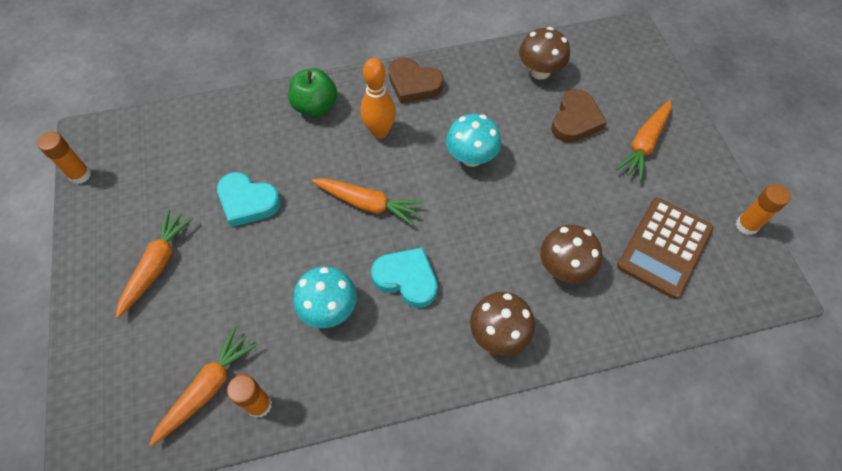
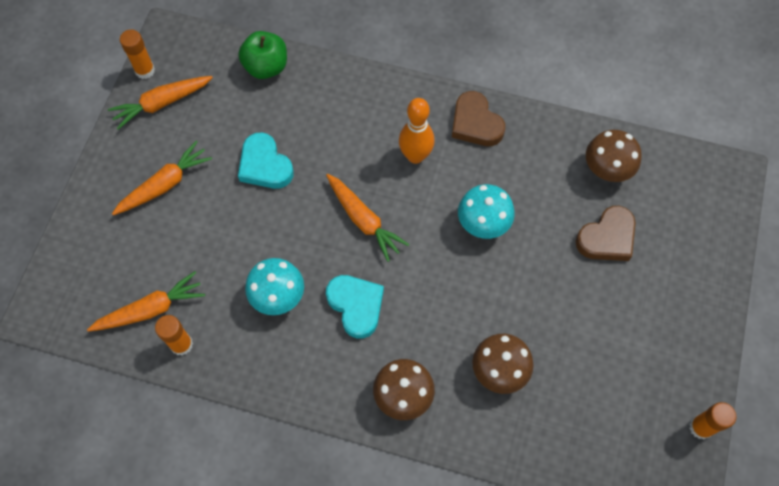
camera: 30 degrees right, 5 degrees up
green apple [288,68,337,117] -> green apple moved to [238,31,287,79]
orange carrot [615,100,671,181] -> orange carrot moved to [108,76,213,130]
brown calculator [617,198,713,299] -> none

